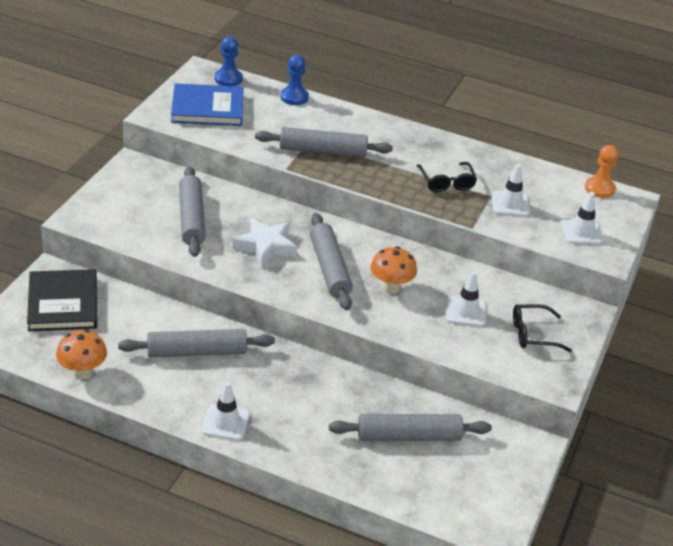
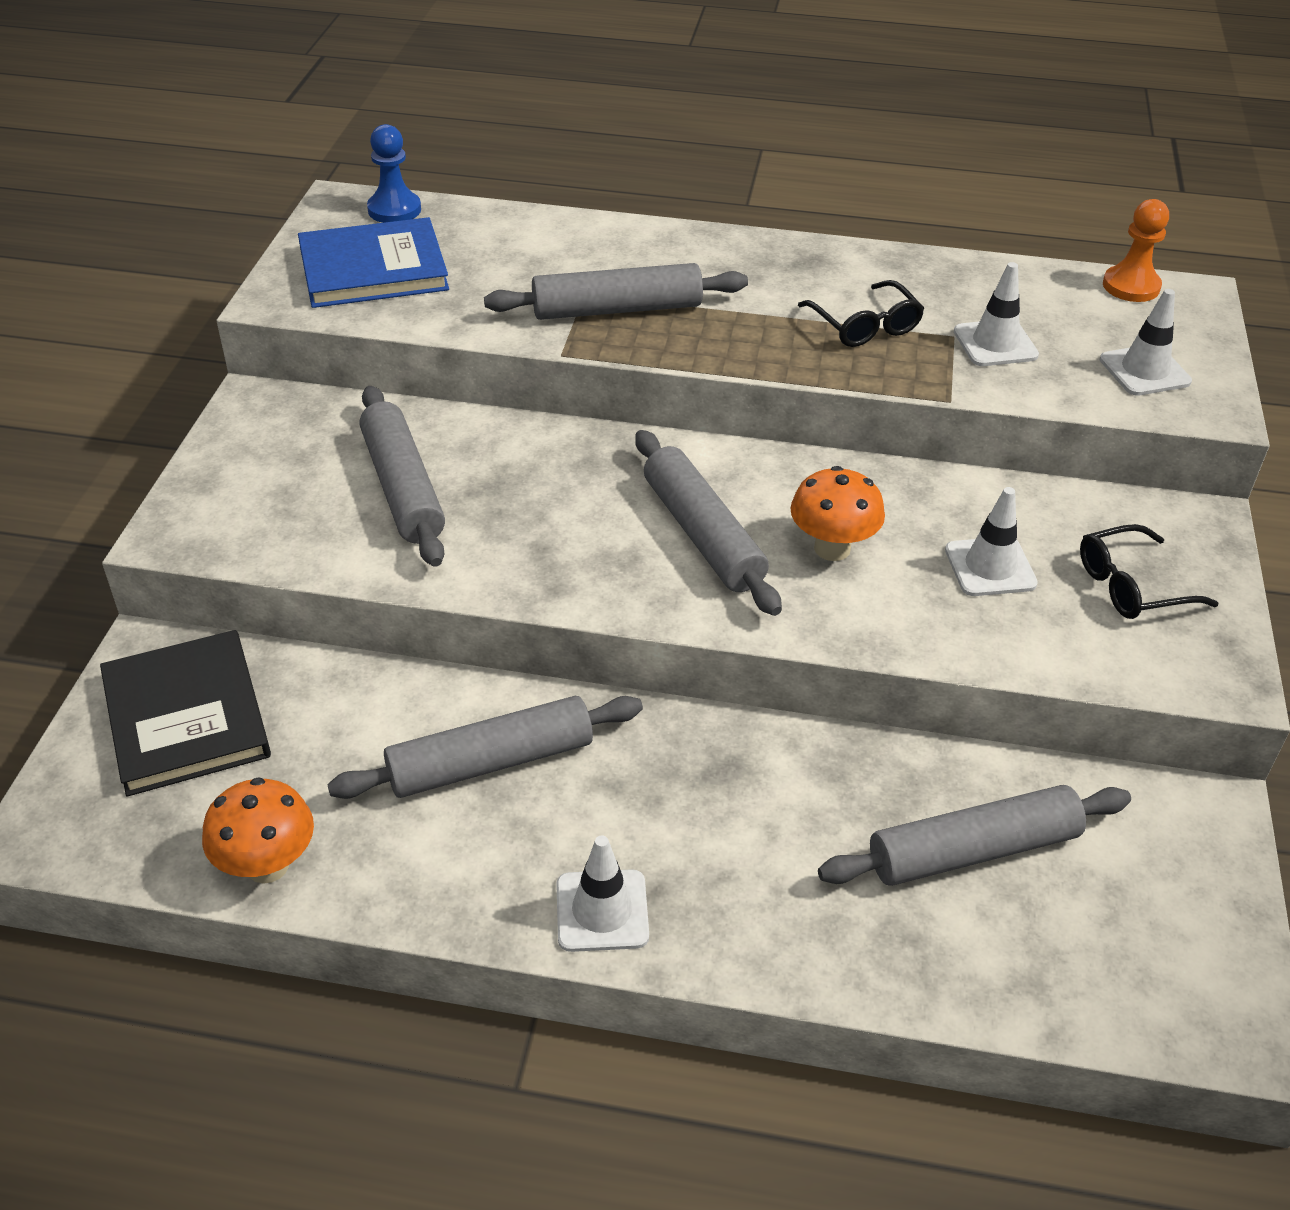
camera: 10 degrees left, 5 degrees up
white star [233,218,297,267] -> none
blue pawn [280,55,309,105] -> none

